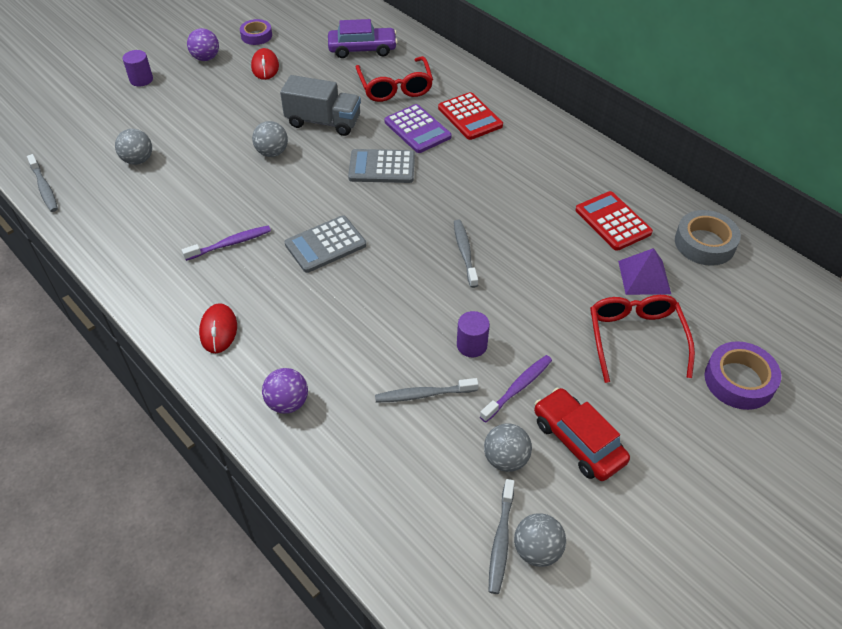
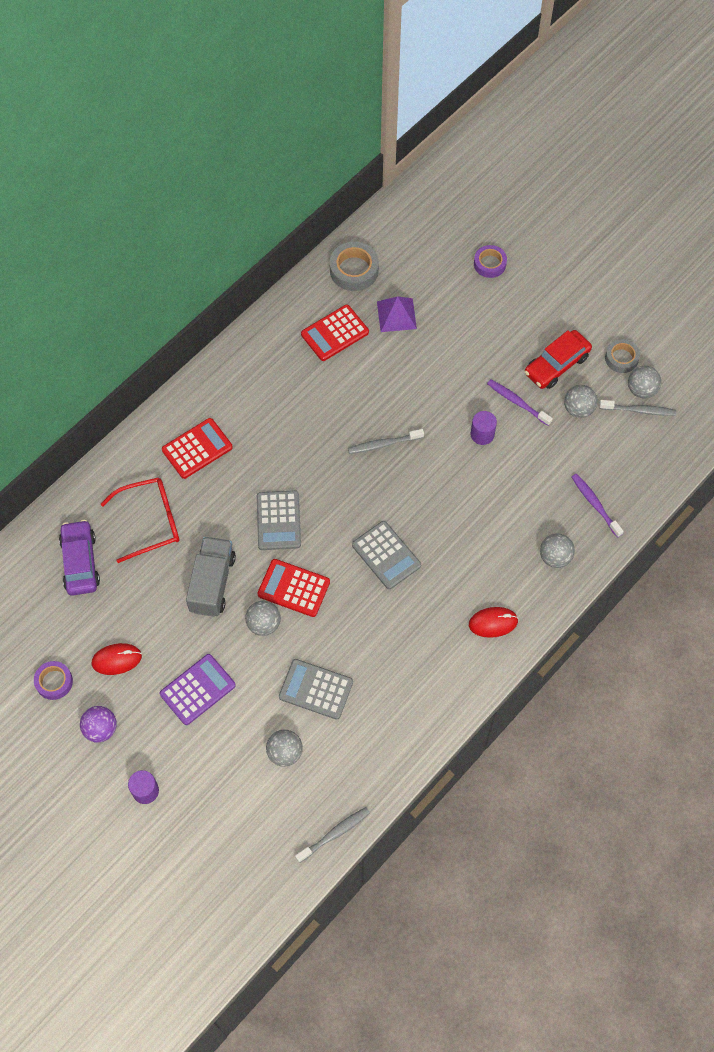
camera: 95 degrees left, 15 degrees up
purple toothbrush [182,226,271,261] -> purple toothbrush moved to [572,474,624,538]
purple ball [262,368,308,414] -> grey ball [540,533,575,568]
grey toothbrush [375,378,479,403] -> none
purple calculator [384,104,451,153] -> purple calculator moved to [160,654,236,725]
red glasses [590,295,695,383] -> none
purple tape [705,341,781,410] -> purple tape [474,245,507,278], size x0.67
none -> red calculator [257,559,330,617]
none -> grey calculator [279,659,353,720]
none -> grey tape [605,339,640,373]

